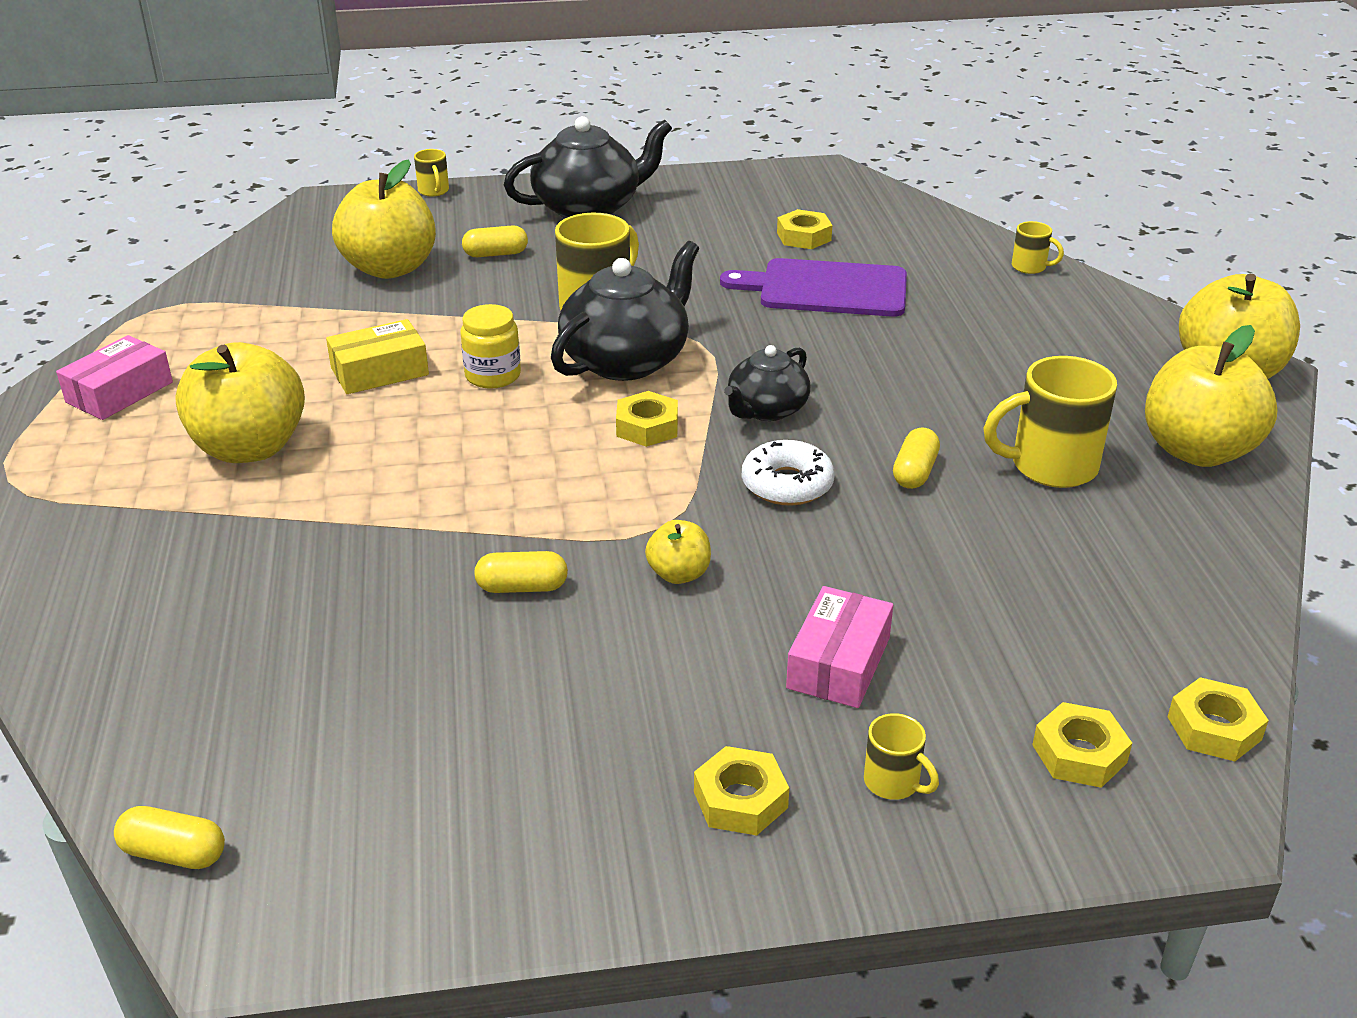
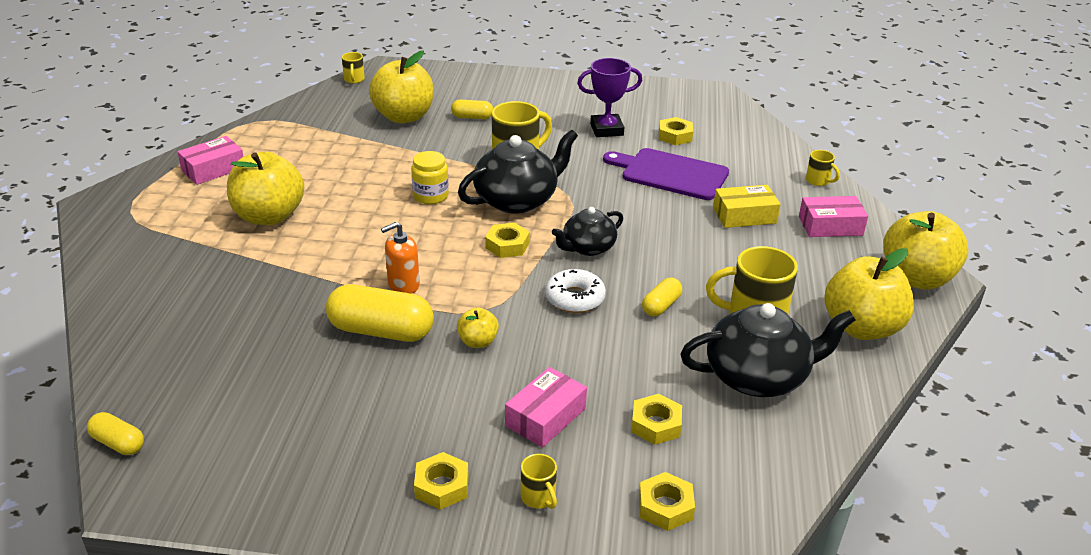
camera: 15 degrees right, 0 degrees up
yellow box [326,319,429,394] -> yellow box moved to [713,185,781,228]
yellow mug [414,149,449,196] -> yellow mug moved to [342,52,365,83]
yellow capsule [474,551,568,593] -> yellow capsule [326,284,434,342], size x1.91
black teapot [504,116,672,218] -> black teapot moved to [680,303,855,397]
yellow nut [1167,677,1269,761] -> yellow nut moved to [631,394,682,445]
none -> orange soap dispenser [381,222,420,294]
none -> purple trophy [577,58,642,137]
none -> pink box [799,196,868,237]

